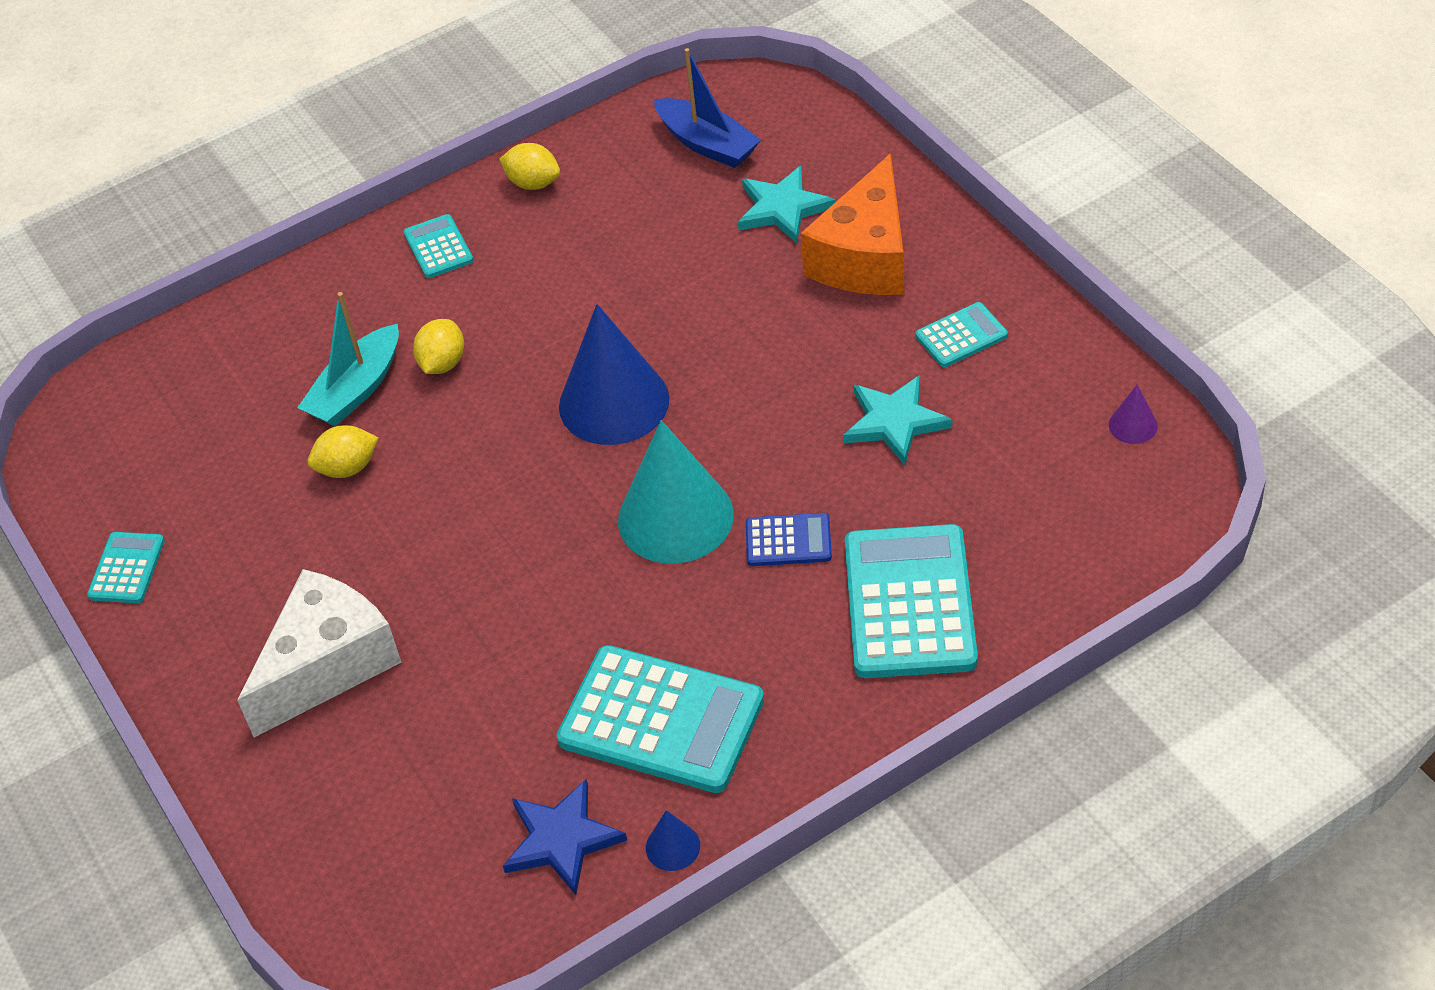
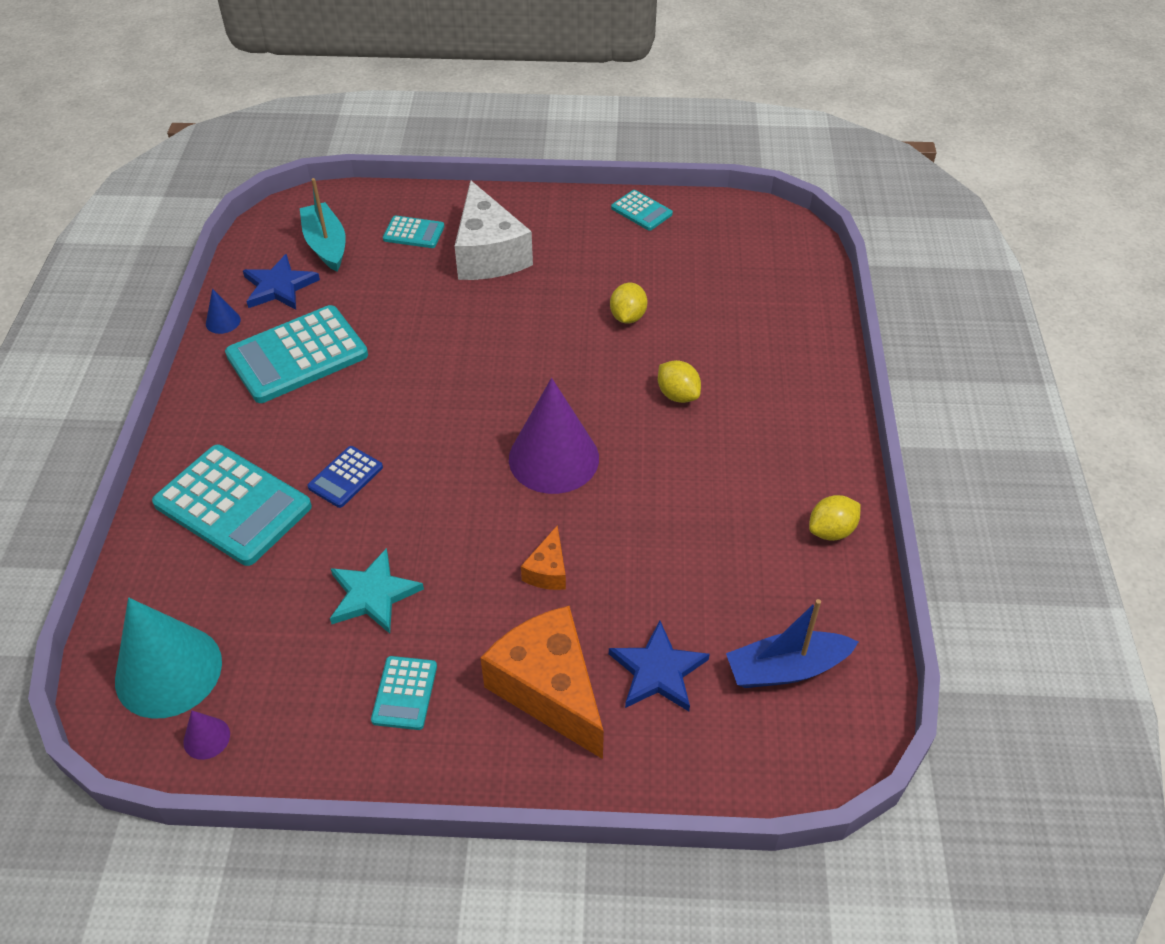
camera: 120 degrees right, 0 degrees up
turquoise boat [297,292,399,426] -> turquoise boat moved to [300,178,346,272]
turquoise calculator [403,214,474,278] -> turquoise calculator moved to [383,216,444,248]
blue cone [559,304,669,445] -> purple cone [509,378,599,494]
turquoise cone [618,420,734,564] -> turquoise cone moved to [115,598,222,719]
turquoise star [738,166,835,243] -> blue star [609,621,710,711]
none -> orange cheese [521,525,566,590]

